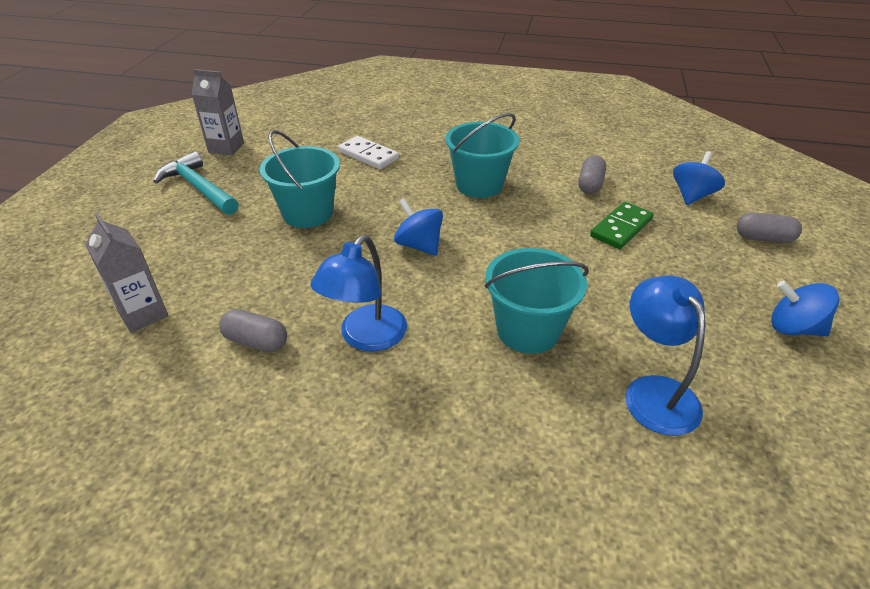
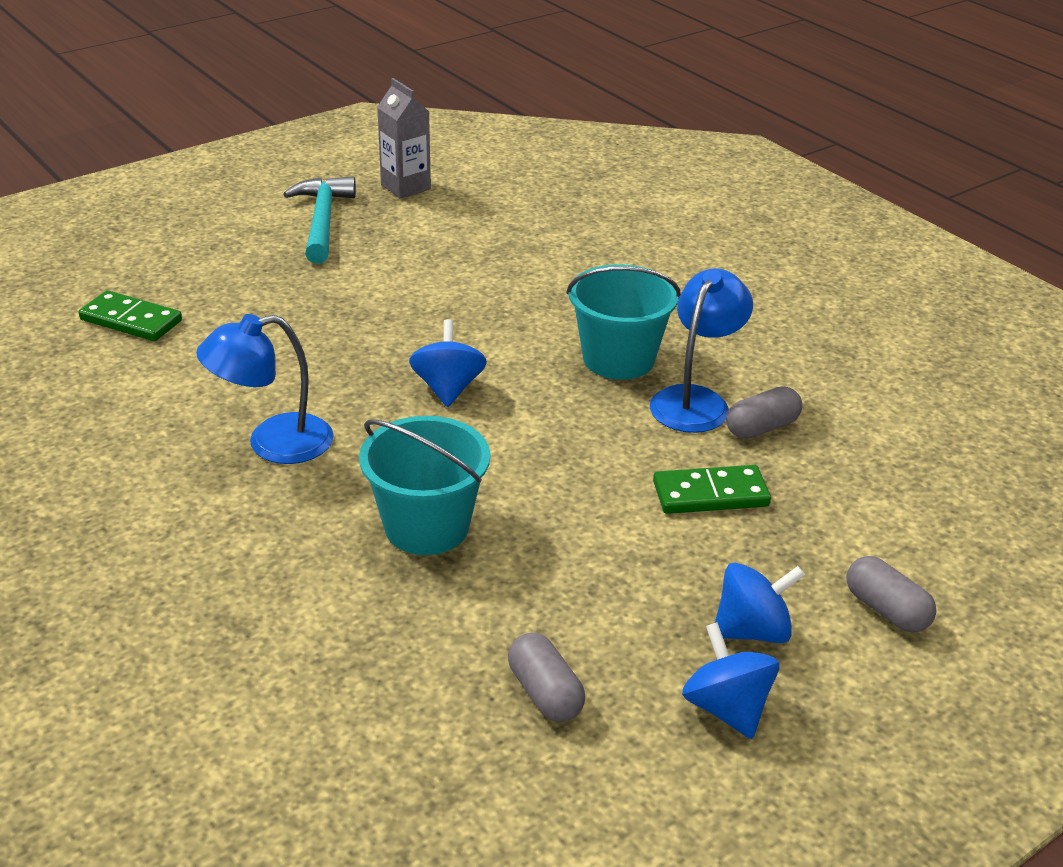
camera: 40 degrees right, 5 degrees down
grey carton [85,213,168,333] -> green domino [79,290,182,341]
grey capsule [219,309,287,352] -> grey capsule moved to [508,633,585,722]
turquoise bucket [260,130,340,228] -> none
white domino [338,136,399,169] -> none
blue lamp [625,275,705,436] -> blue lamp moved to [650,268,753,433]
blue spinning top [673,151,725,205] -> blue spinning top moved to [715,563,805,643]

